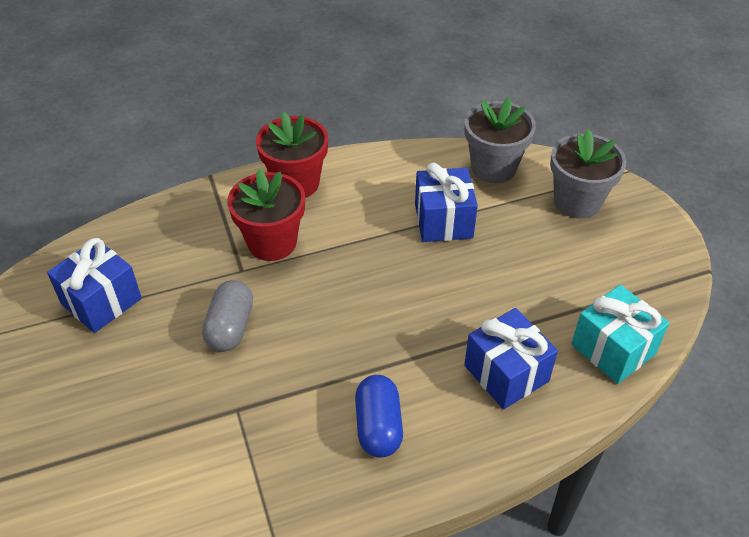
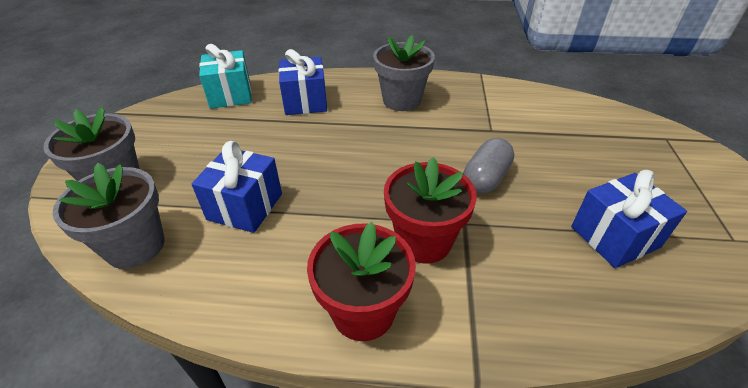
camera: 155 degrees left, 5 degrees down
blue capsule [355,375,403,457] -> grey flower pot [373,35,435,111]

